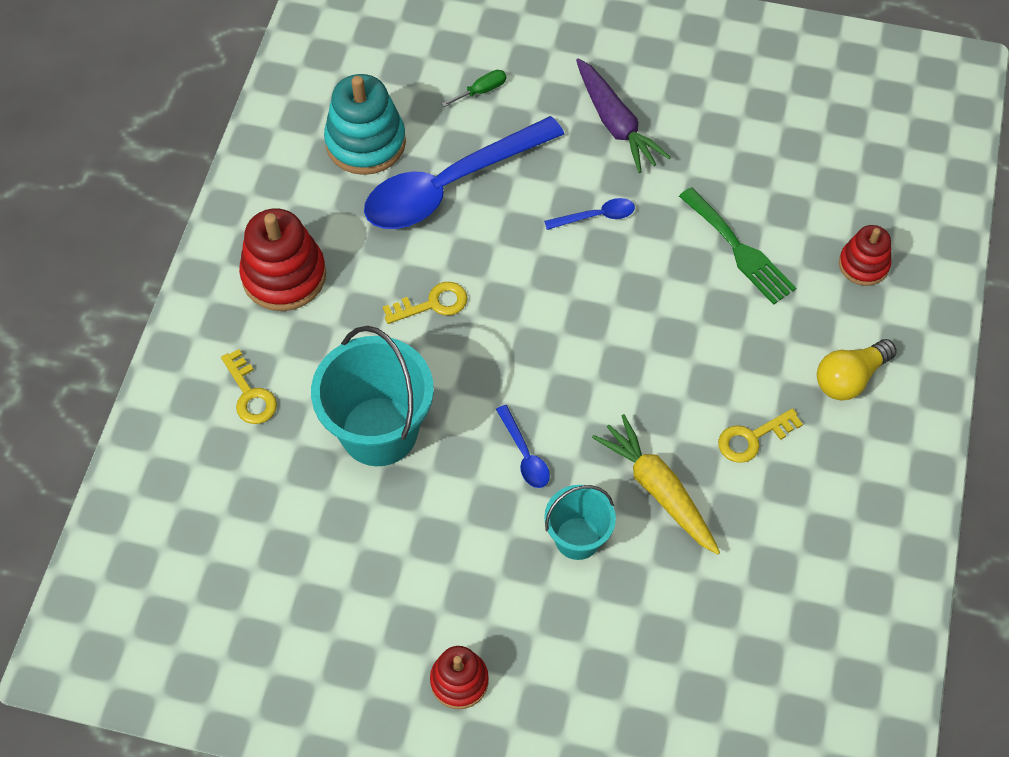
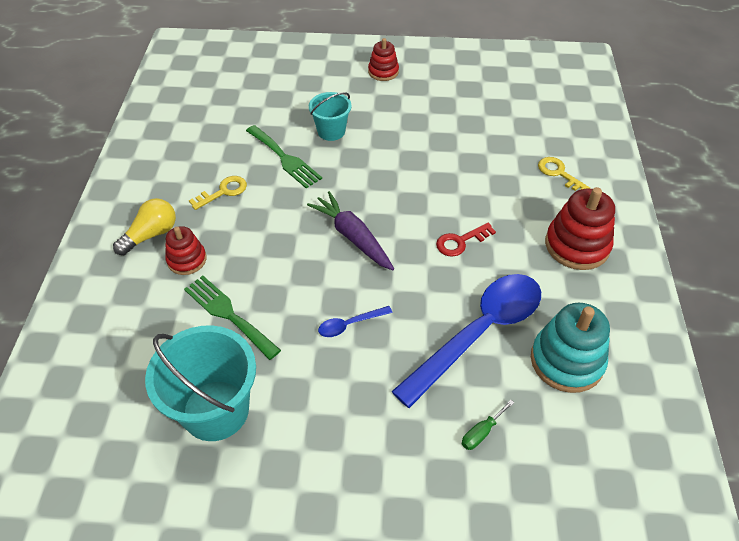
camera: 170 degrees right, 10 degrees down
turquoise bucket [311,326,434,466] -> turquoise bucket moved to [145,325,256,441]
yellow key [383,282,468,324] -> red key [436,223,496,257]
blue spoon [496,405,550,488] -> none
purple carrot [576,58,671,173] -> purple carrot moved to [307,191,394,270]
yellow carrot [592,414,720,555] -> green fork [246,125,322,188]
red stacking toy [839,225,891,286] -> red stacking toy moved to [165,226,207,275]

